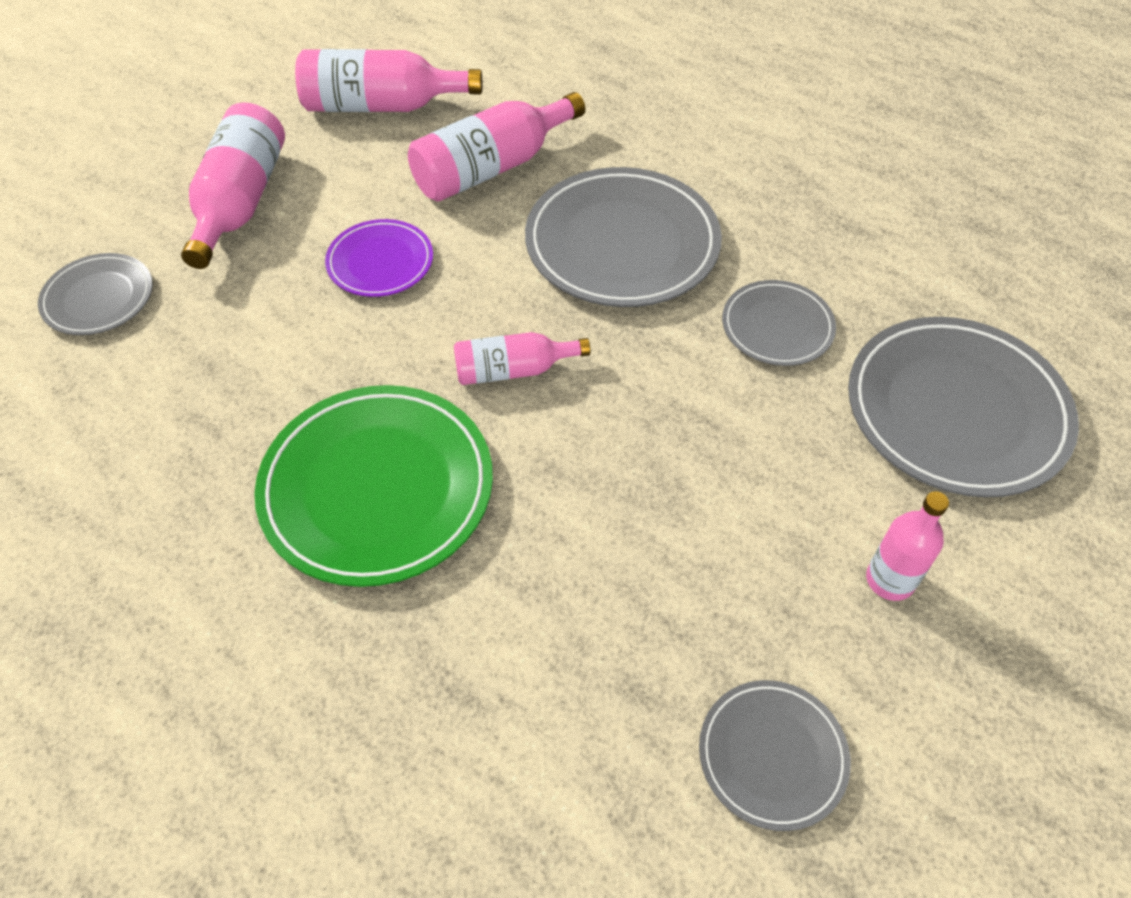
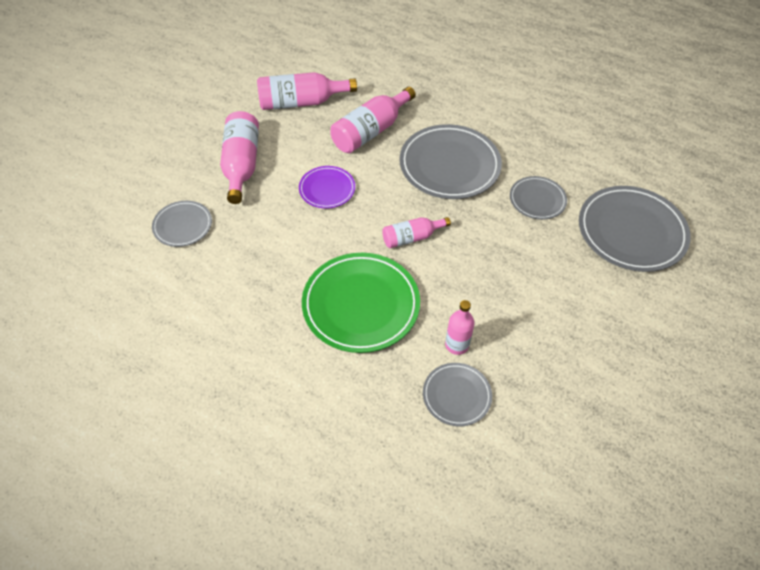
camera: 10 degrees left, 0 degrees up
grey plate [699,680,851,831] -> grey plate moved to [423,363,492,426]
pink bottle [866,491,949,601] -> pink bottle moved to [445,300,475,355]

